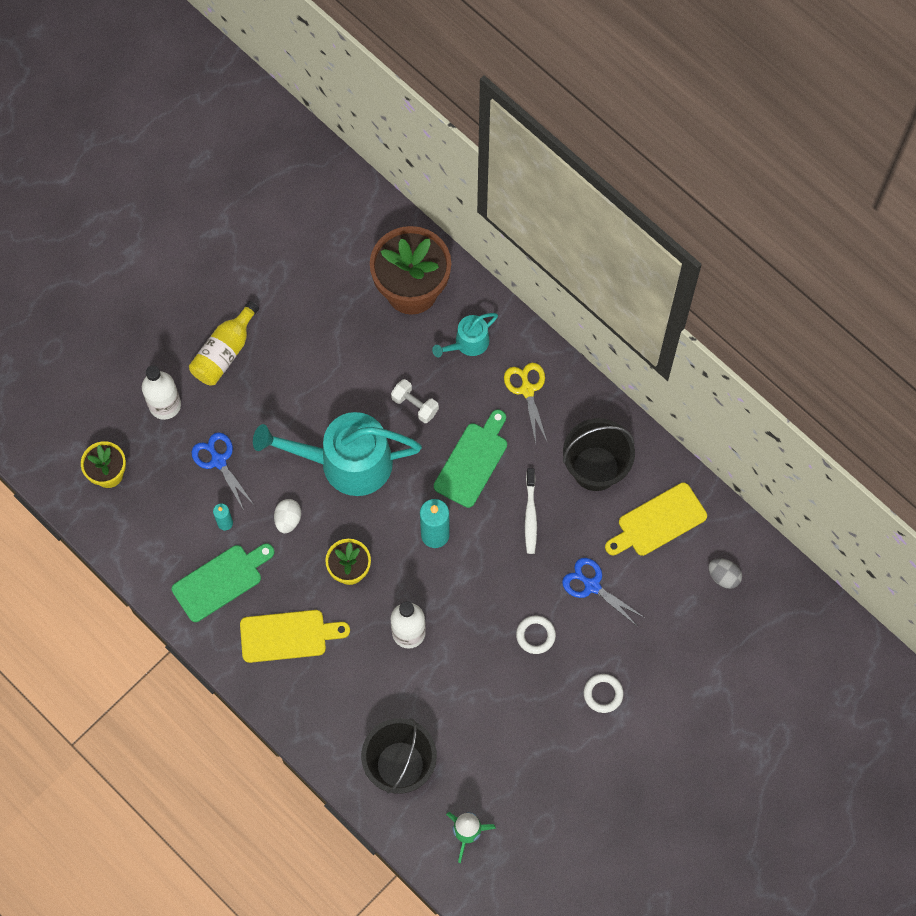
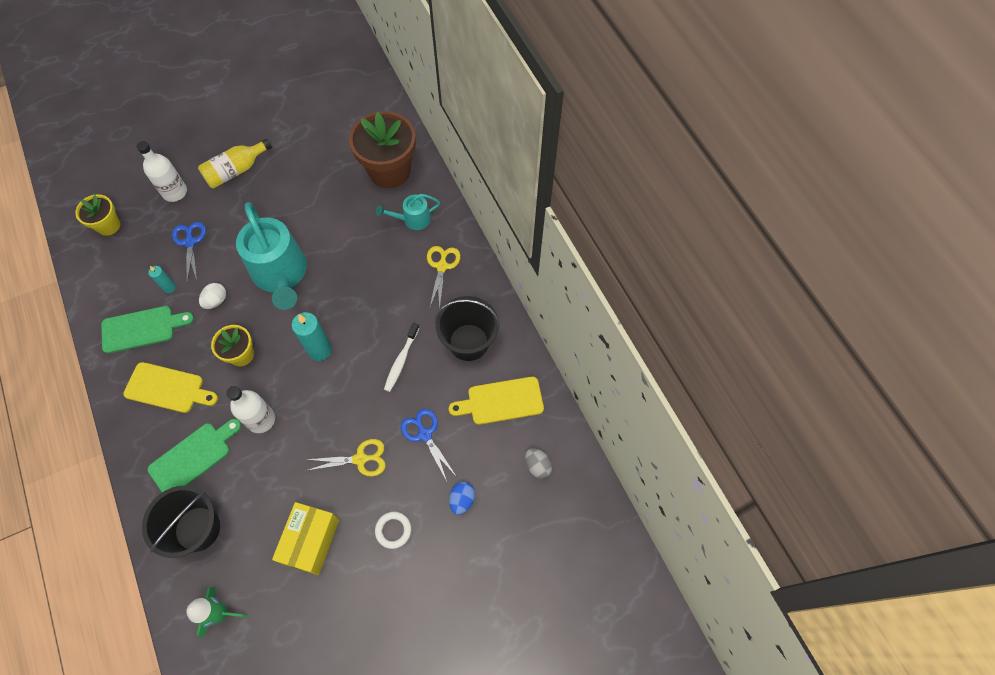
camera: 20 degrees right, 5 degrees down
turquoise watering can [253,412,422,496] -> turquoise watering can turned 135 degrees counterclockwise [236,202,307,310]
white dumbbell [391,379,439,423] -> none
green cutting board [434,409,507,508] -> green cutting board moved to [147,419,241,492]
white ring [516,616,556,654] -> yellow scissors [305,439,386,476]
none -> yellow box [272,502,339,575]
none -> blue egg [449,482,475,515]

